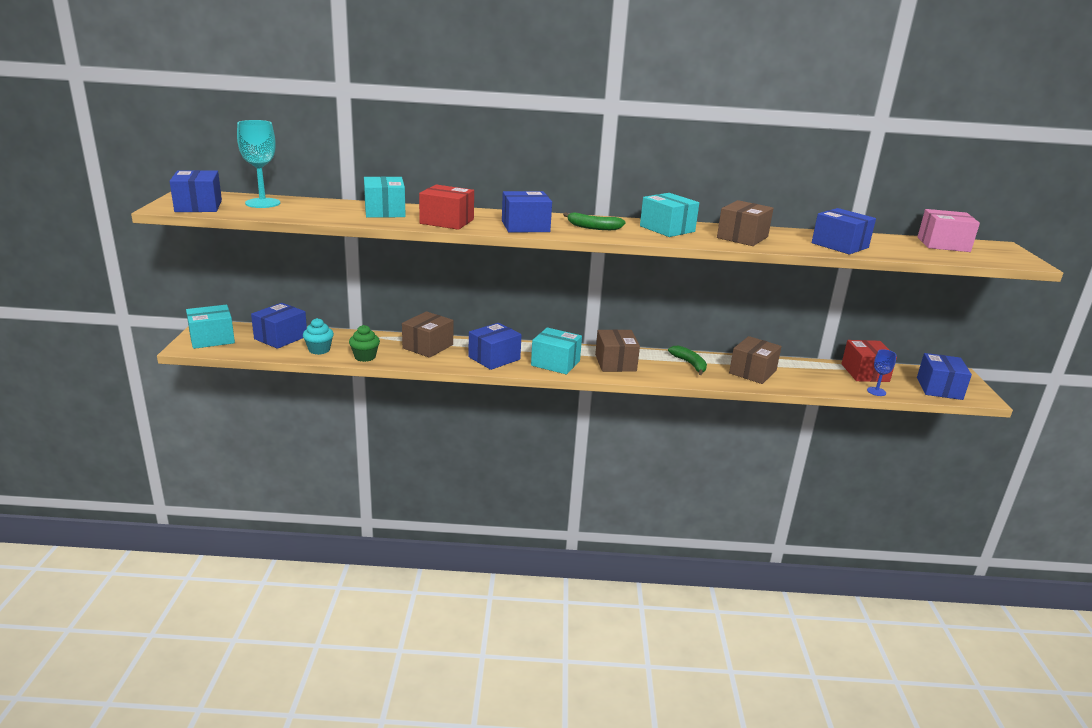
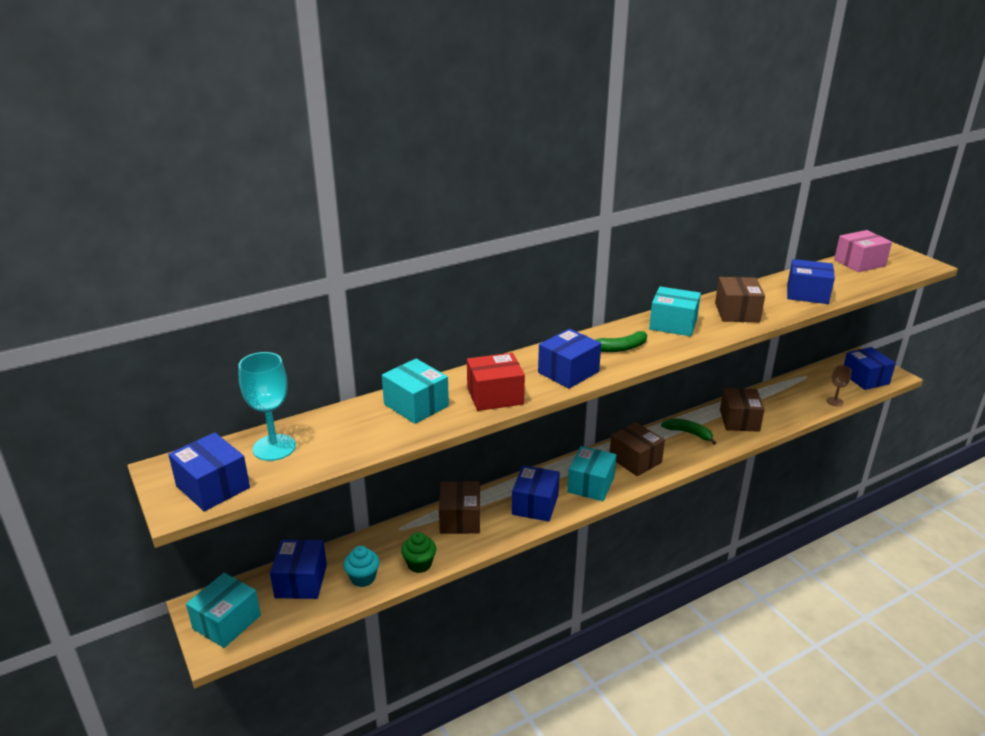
camera: 30 degrees left, 5 degrees up
turquoise box [531,327,582,375] -> turquoise box turned 60 degrees counterclockwise [567,446,616,501]
red box [841,340,897,382] -> none
blue goblet [867,349,896,396] -> brown goblet [826,365,851,406]

